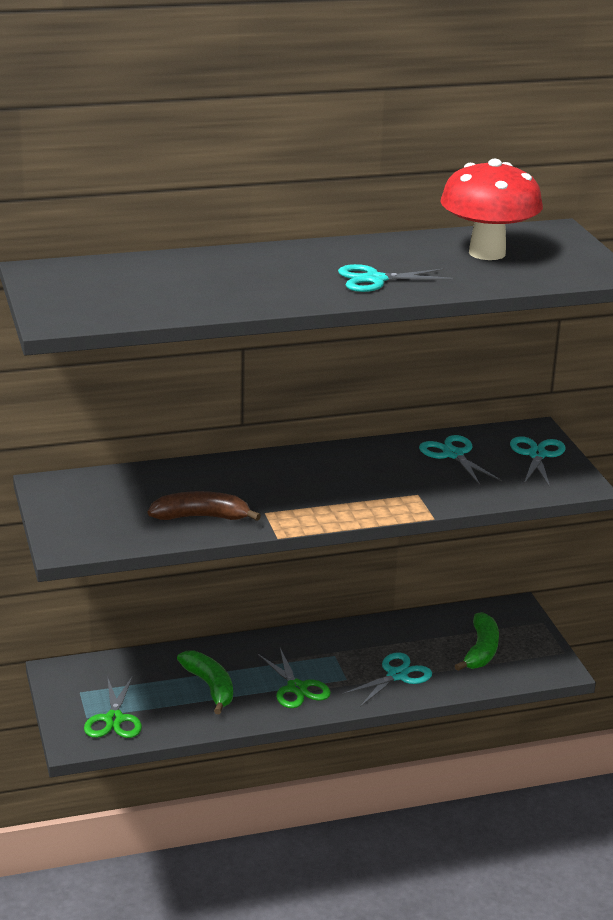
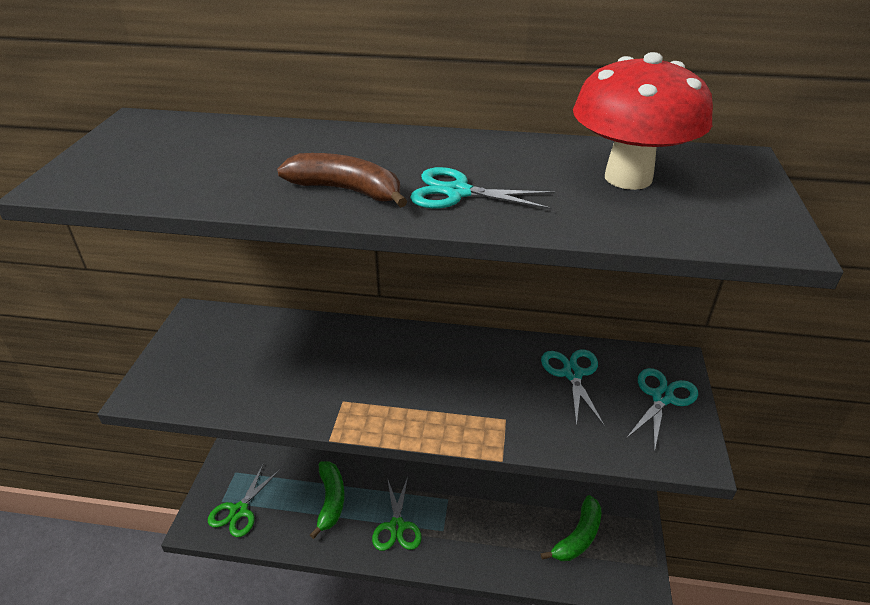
camera: 25 degrees right, 10 degrees up
brown banana [148,491,261,521] -> brown banana moved to [277,153,407,208]
turquoise scissors [342,652,432,707] -> none

